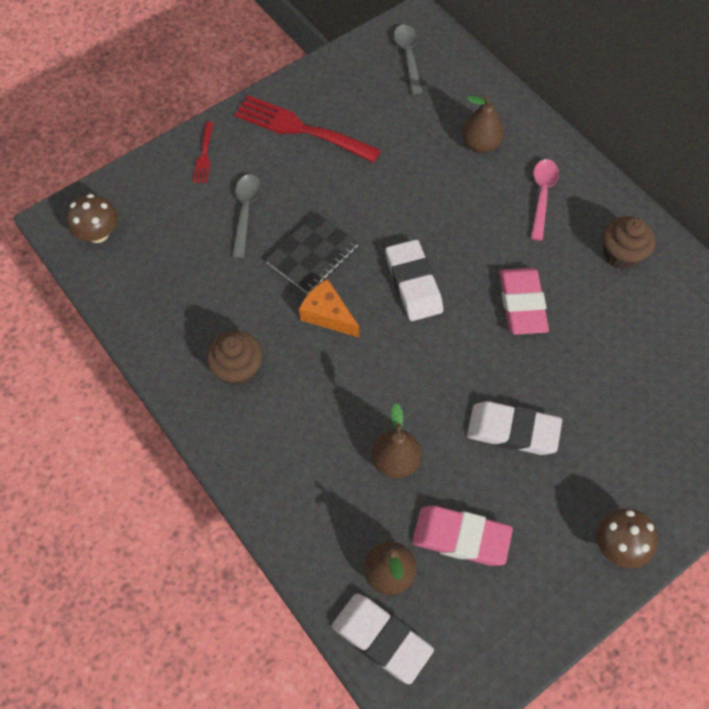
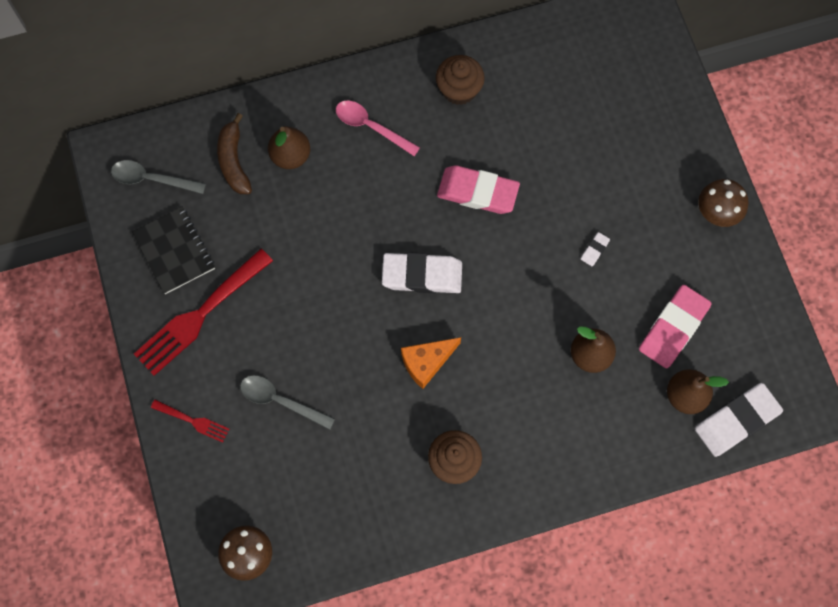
camera: 70 degrees left, 10 degrees up
black notebook [265,213,359,294] -> black notebook moved to [132,207,215,294]
white eraser [467,401,562,455] -> white eraser [581,232,610,266], size x0.42
none -> brown banana [217,113,252,194]

